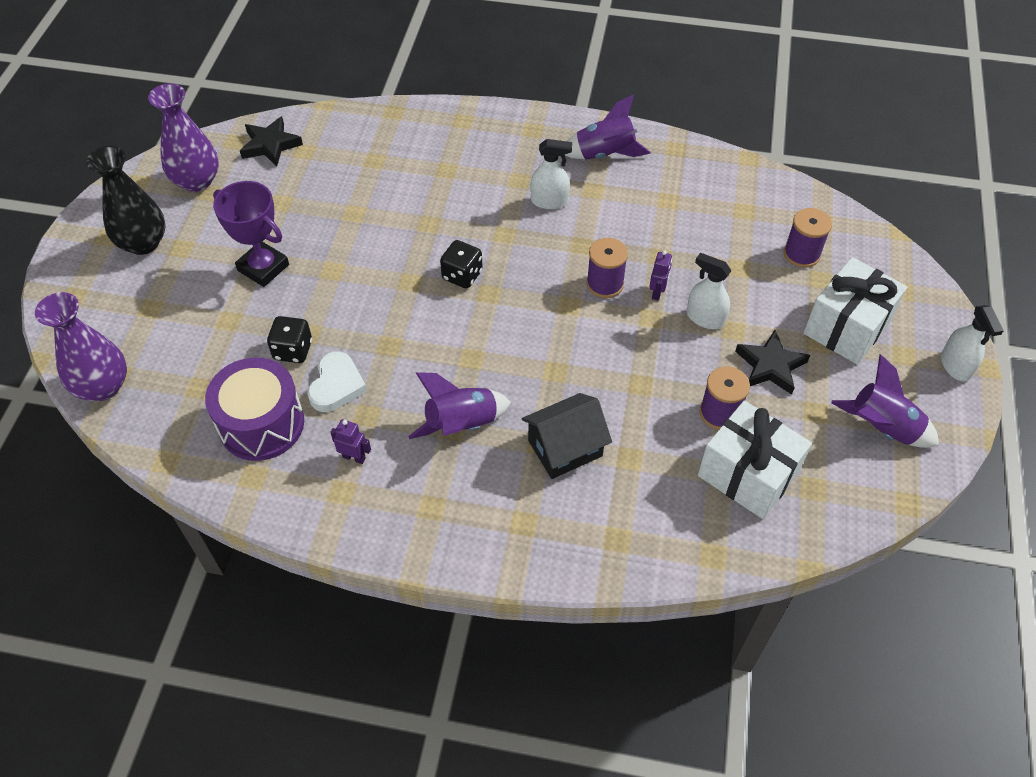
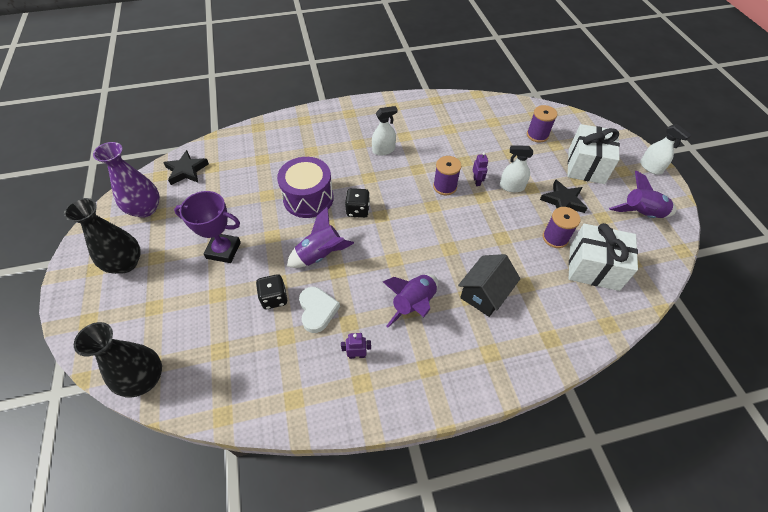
camera: 25 degrees left, 0 degrees up
purple vase [35,292,127,401] -> black vase [74,322,162,398]
purple drum [205,358,304,461] -> purple drum moved to [277,157,334,218]
purple rocket [565,95,651,160] -> purple rocket moved to [287,207,354,268]

